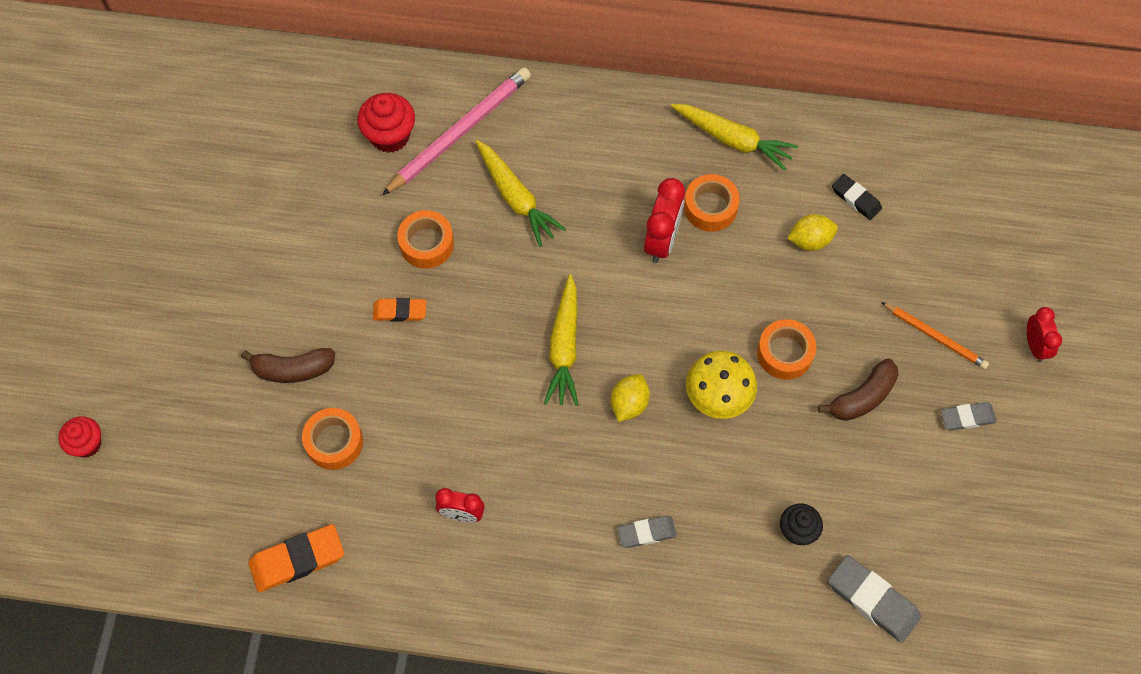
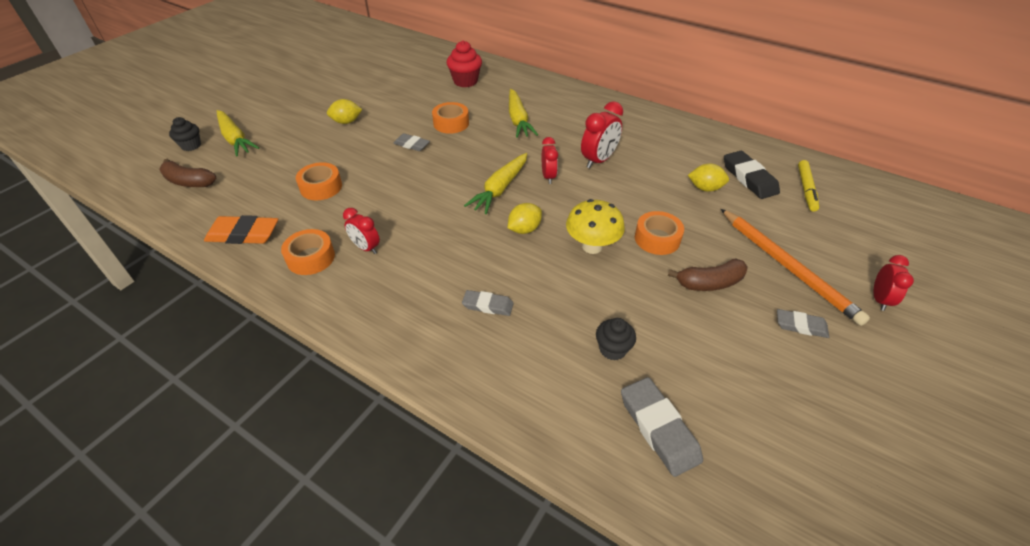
camera: 25 degrees right, 20 degrees down
red cupcake [58,416,101,458] -> black cupcake [169,117,201,151]
brown banana [241,348,335,383] -> brown banana moved to [159,159,216,187]
orange eraser [373,298,426,322] -> grey eraser [393,133,430,151]
pink pencil [382,67,531,195] -> none
yellow carrot [671,104,798,171] -> yellow carrot moved to [217,110,259,157]
orange tape [684,174,740,232] -> orange tape moved to [281,229,335,275]
black eraser [832,174,882,220] -> black eraser [724,151,780,199], size x1.62
orange pencil [881,302,989,369] -> orange pencil [721,209,870,326], size x1.75
none -> yellow lemon [327,99,362,124]
none -> red clock [542,137,558,184]
none -> yellow marker [798,160,819,212]

